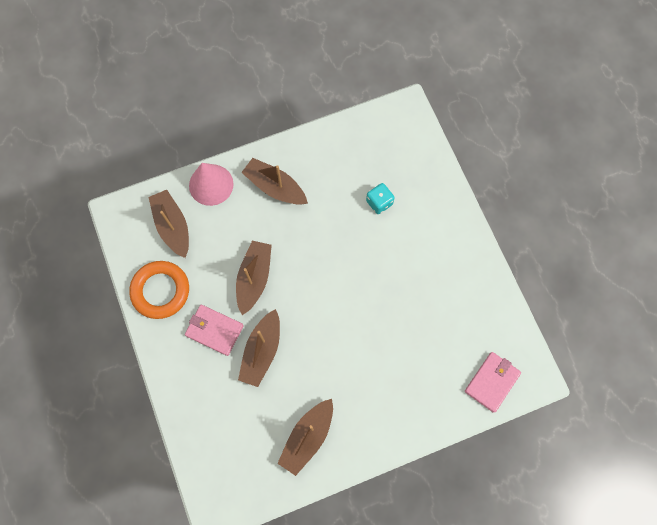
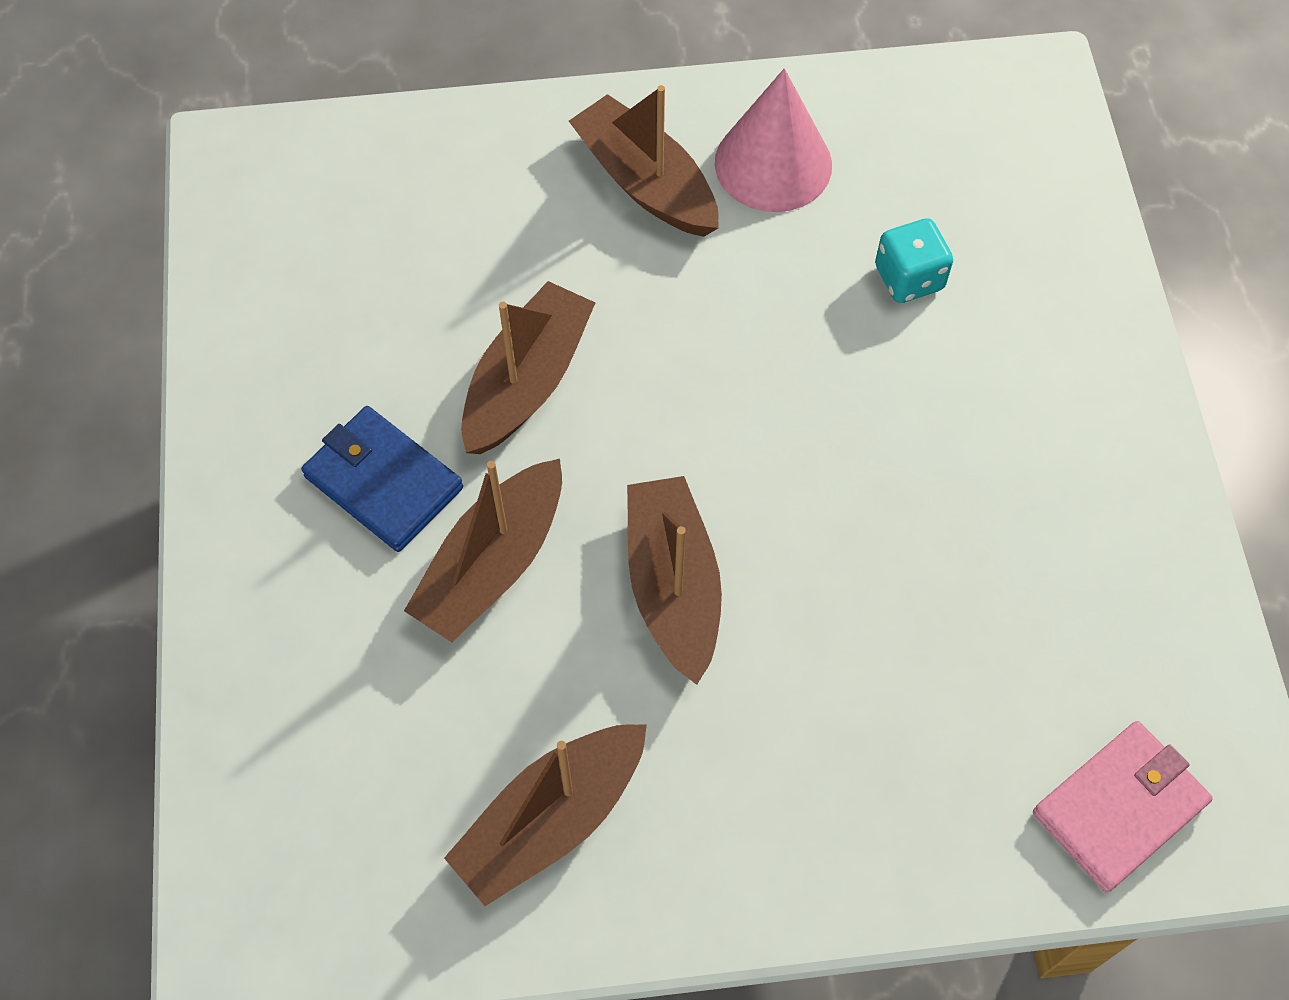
camera: 15 degrees right, 10 degrees down
orange ring [129,261,189,319] -> none
brown boat [149,190,189,258] -> brown boat moved to [627,476,722,685]
pink wallet [185,305,244,356] -> blue wallet [302,406,463,552]
pink cone [189,163,234,206] -> pink cone moved to [715,68,832,212]

